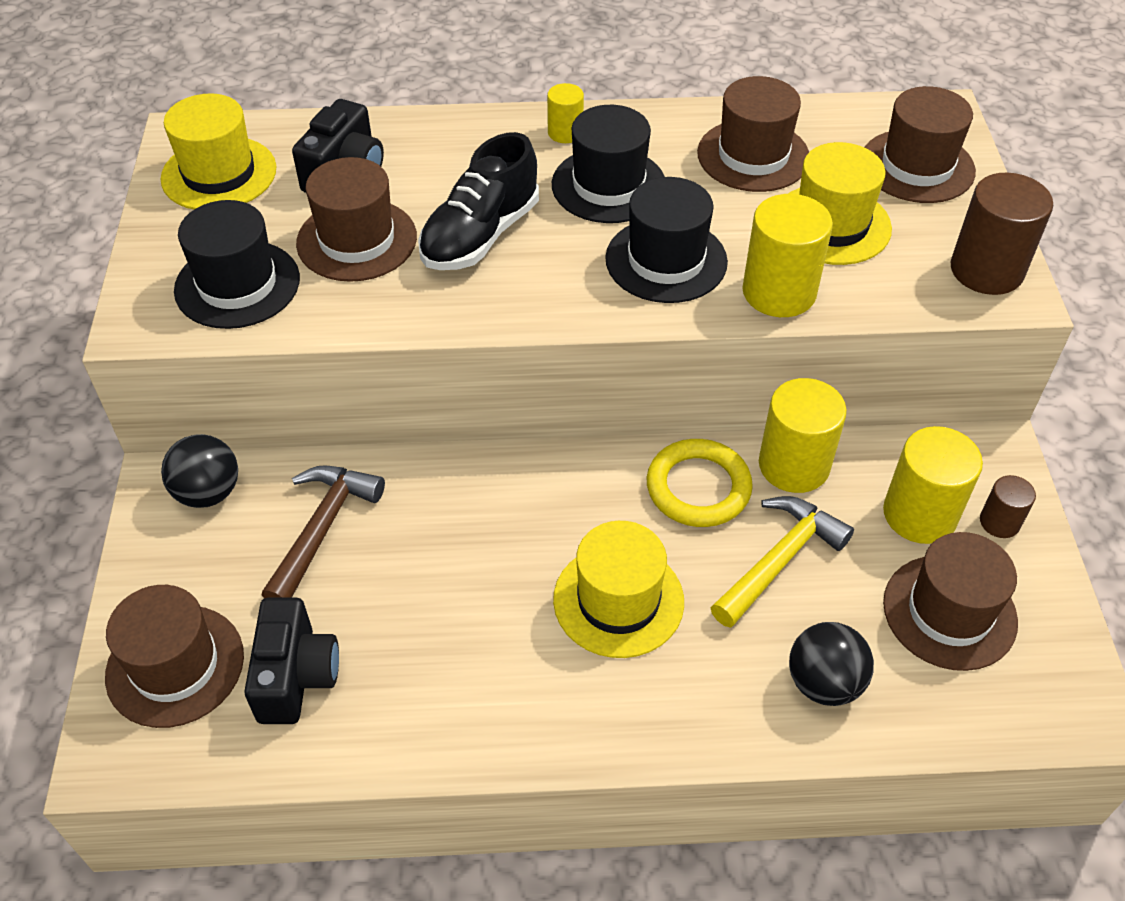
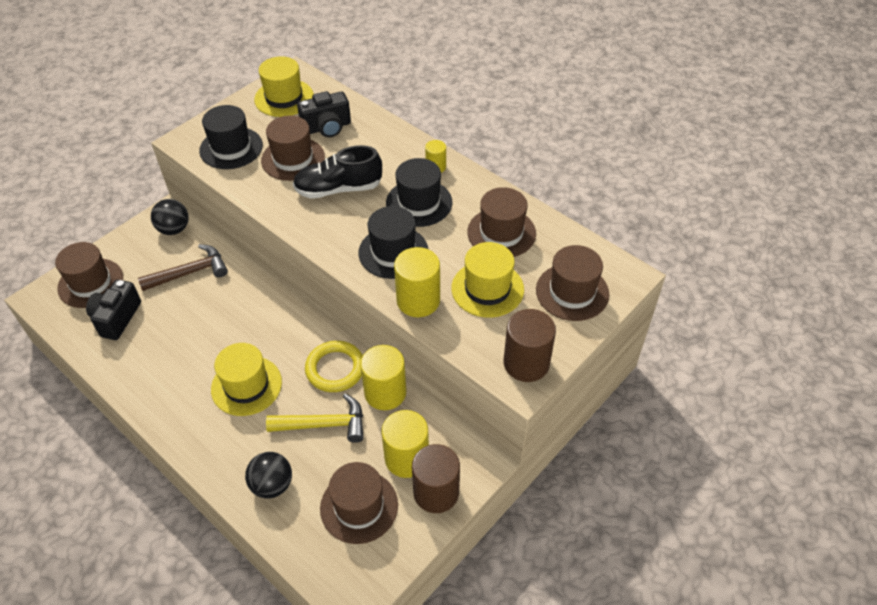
camera: 45 degrees right, 0 degrees up
black camera [244,598,339,724] -> black camera turned 150 degrees clockwise [86,280,141,340]
brown cylinder [980,475,1036,538] -> brown cylinder [412,444,460,513], size x1.84

